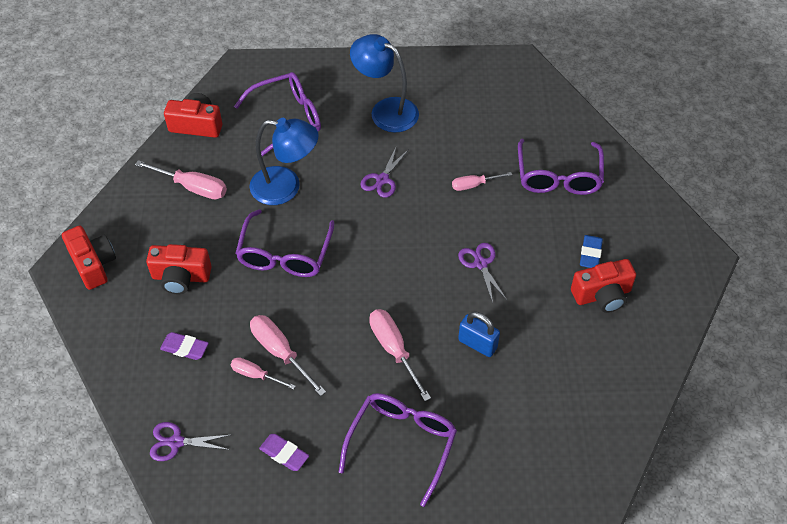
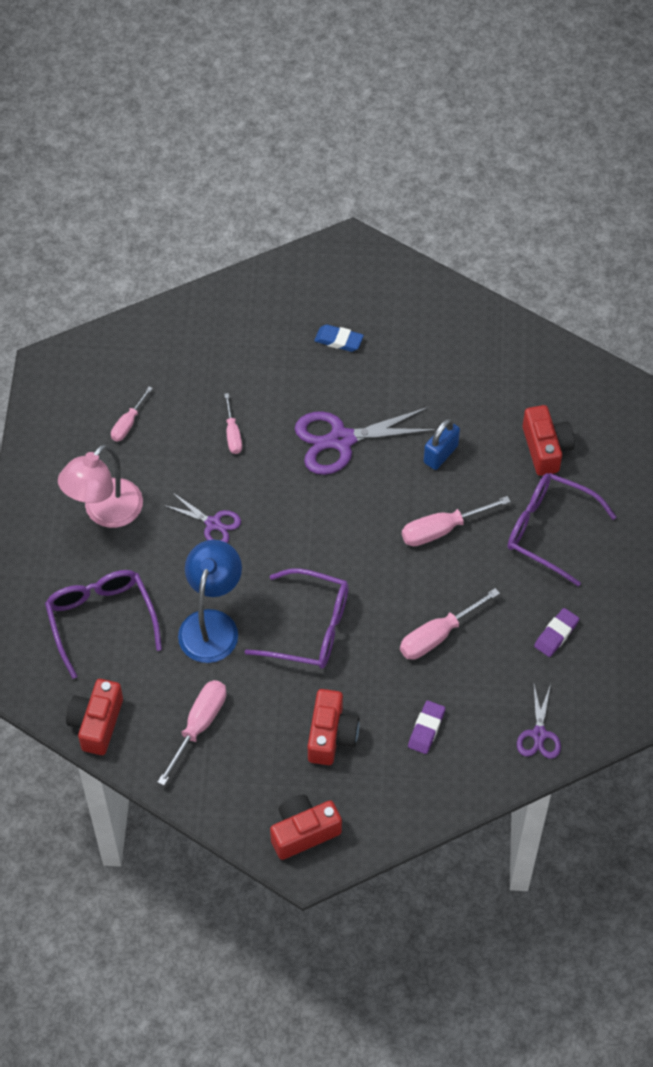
camera: 85 degrees left, 5 degrees up
pink screwdriver [231,357,295,390] -> pink screwdriver moved to [111,387,153,442]
blue lamp [350,34,419,133] -> pink lamp [58,444,143,528]
purple scissors [458,243,507,303] -> purple scissors [294,407,437,475], size x1.80
purple glasses [518,139,604,195] -> none
red camera [571,259,636,313] -> red camera moved to [523,405,575,476]

